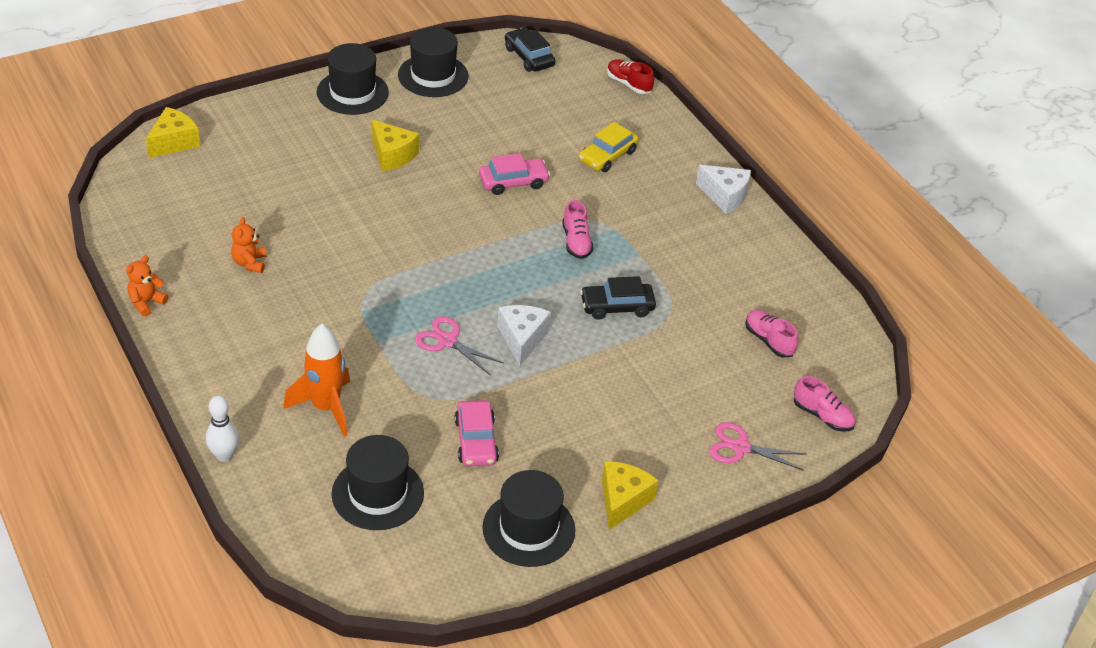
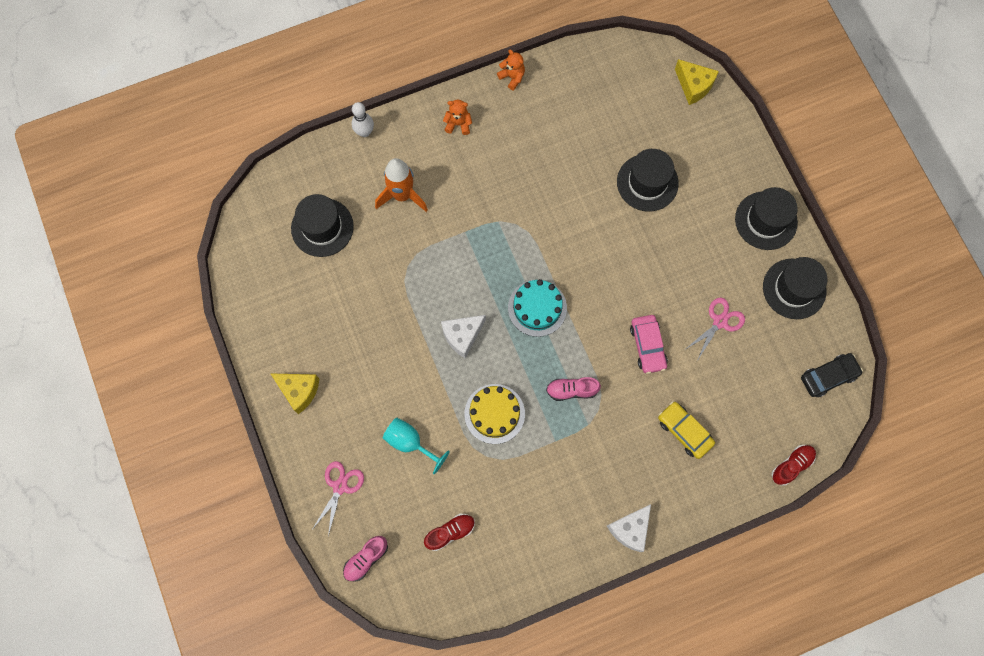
camera: 100 degrees right, 30 degrees up
orange teddy bear [231,217,266,273] -> orange teddy bear moved to [443,100,472,135]
yellow cheese [372,120,419,171] -> none
pink scissors [415,316,503,375] -> pink scissors moved to [686,298,745,361]
pink car [455,400,499,466] -> none
black hat [482,470,575,567] -> black hat moved to [617,149,679,212]
white cheese [497,305,551,366] -> white cheese turned 135 degrees clockwise [441,315,486,358]
black car [580,276,656,320] -> yellow cake [464,384,525,444]
pink shoe [745,310,798,358] -> red shoe [424,514,475,551]
none -> turquoise goblet [383,418,450,474]
none -> turquoise cake [508,279,567,337]

